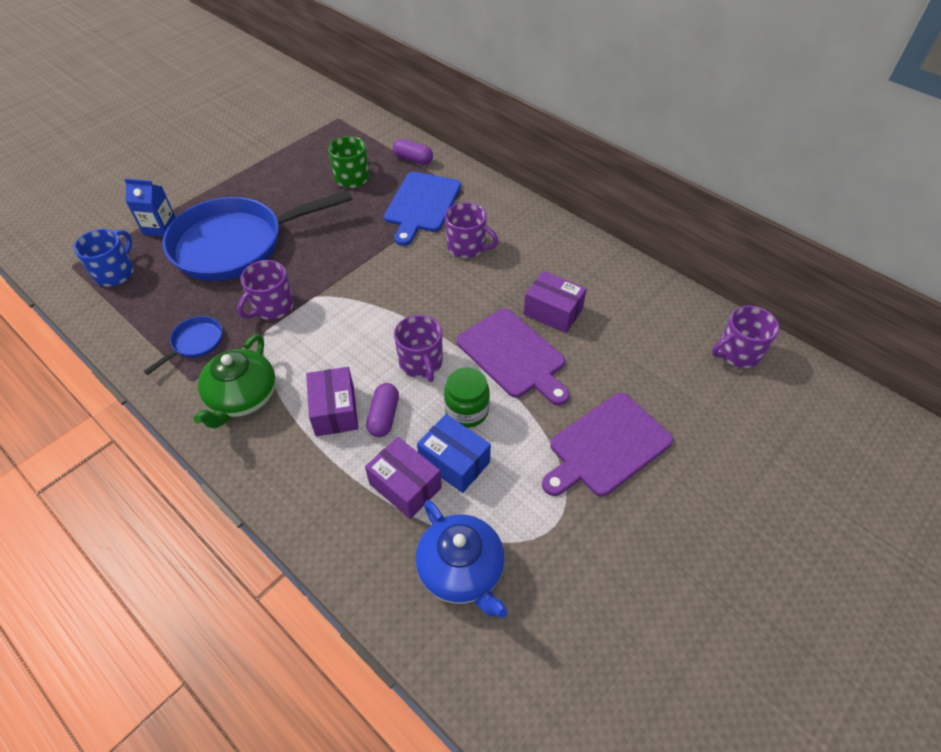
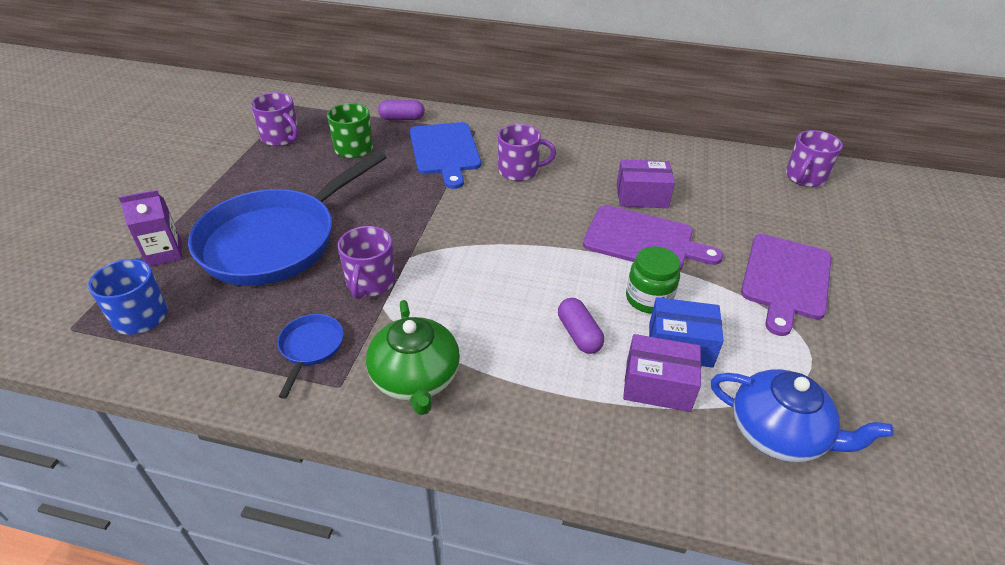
camera: 30 degrees left, 10 degrees down
blue carton [124,178,176,237] -> purple carton [119,190,182,266]
purple box [306,367,358,436] -> none
purple mug [394,315,443,382] -> purple mug moved to [251,92,299,146]

